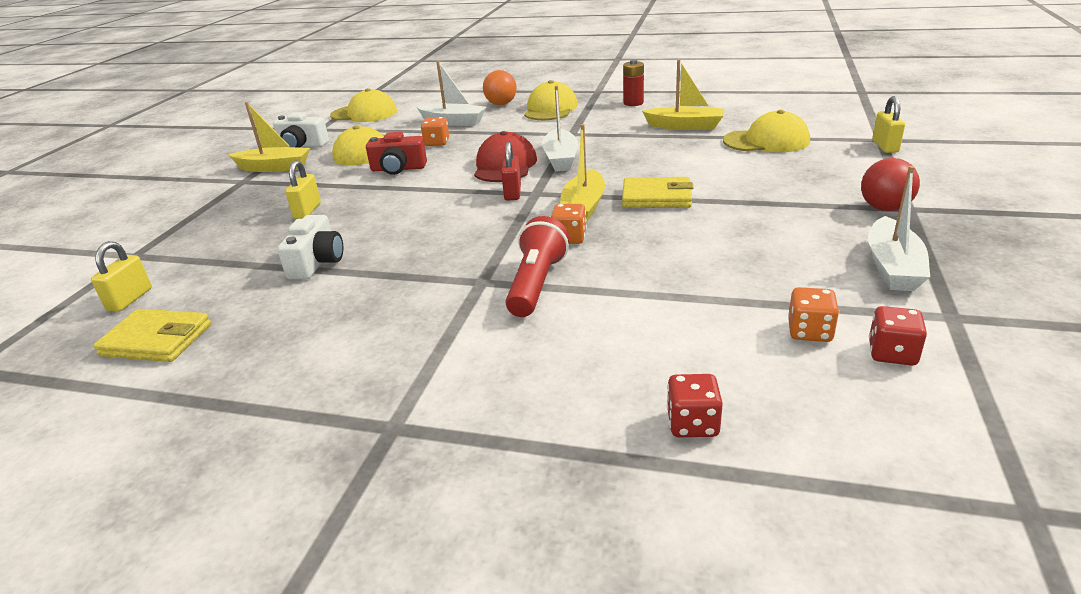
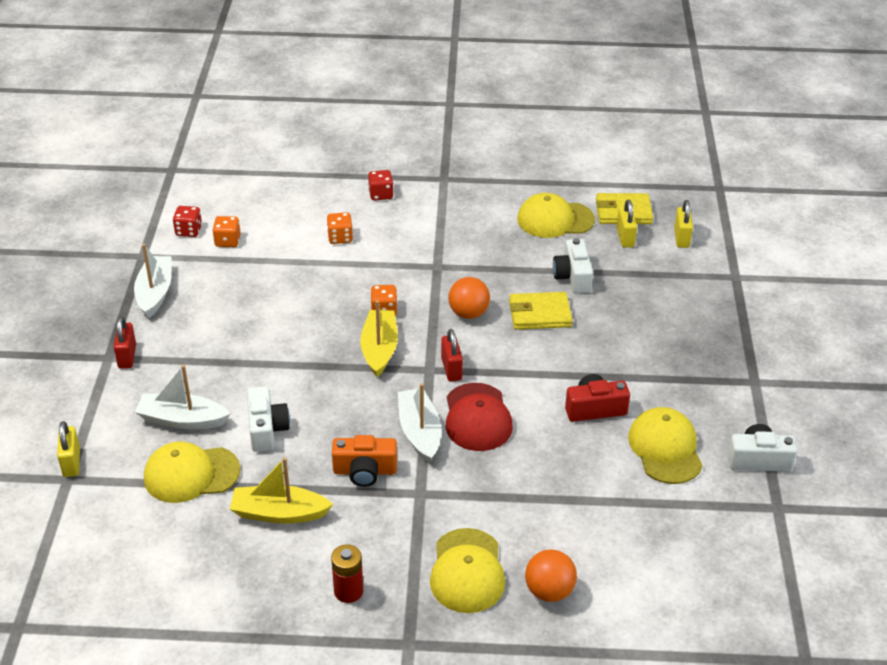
camera: 165 degrees right, 10 degrees up
yellow boat [228,102,310,172] -> none
yellow padlock [285,160,321,219] -> yellow padlock moved to [616,200,637,248]
yellow cap [330,88,397,122] -> yellow cap moved to [517,193,595,238]
white boat [417,61,487,126] -> white boat moved to [135,365,231,430]
orange dice [421,117,449,146] -> orange dice moved to [327,212,353,244]
red flashlight [506,216,569,317] -> none
yellow wallet [622,177,693,208] -> yellow wallet moved to [509,292,573,330]
red dice [667,374,723,437] -> red dice moved to [368,170,394,201]
red ball [861,158,920,211] -> red padlock [114,316,136,369]
none -> white camera [247,387,290,452]
none -> orange camera [332,435,397,487]
none -> orange ball [448,277,490,319]

